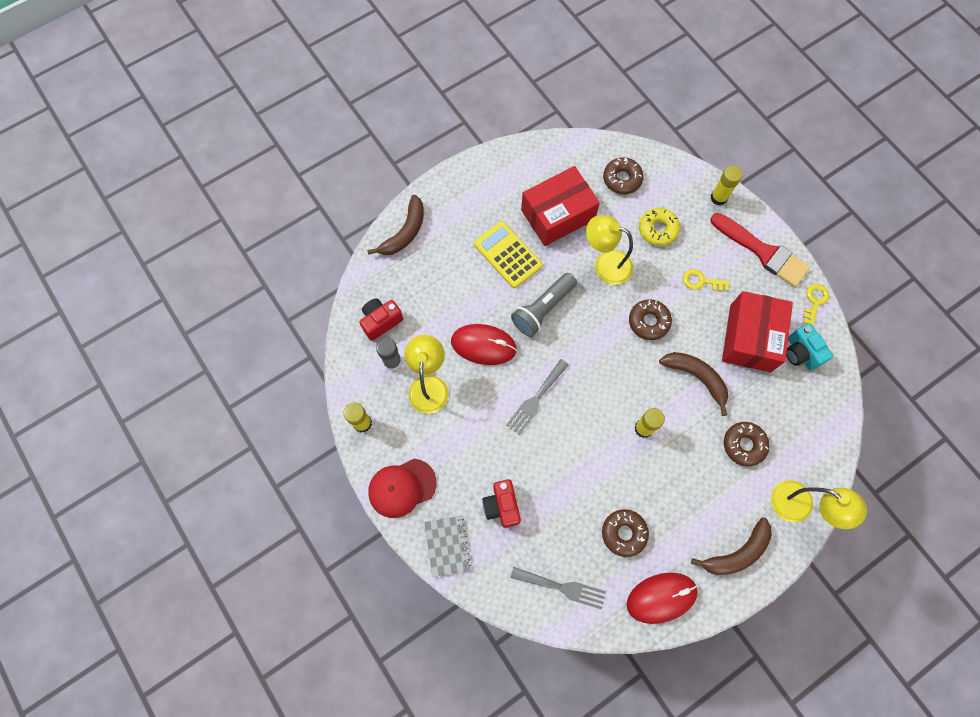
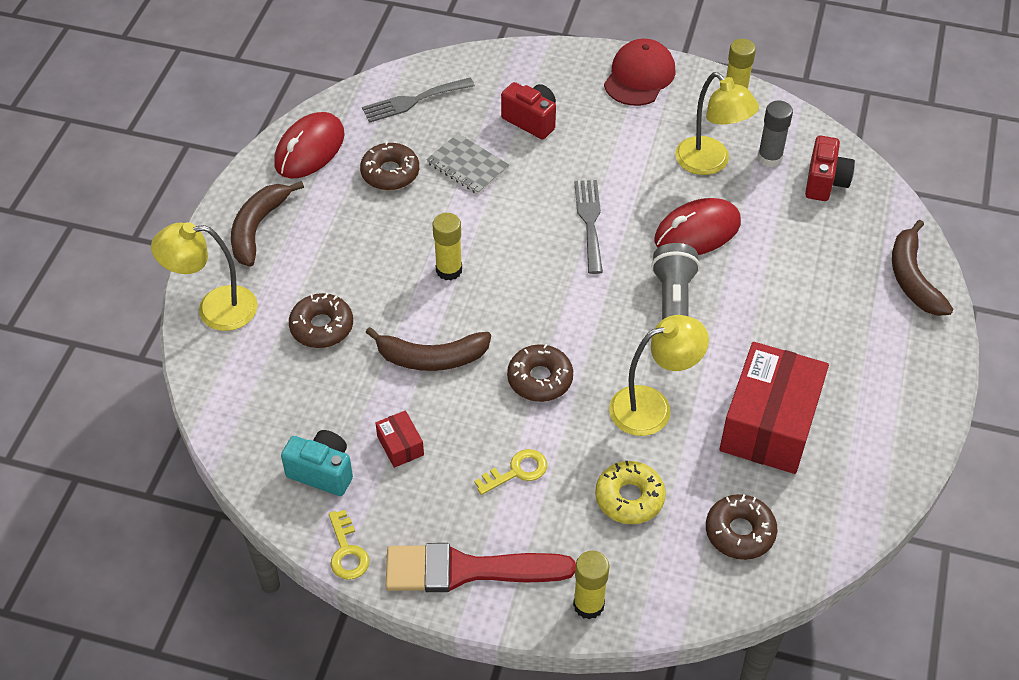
camera: 140 degrees right, 20 degrees down
grey notebook [424,515,471,577] -> grey notebook moved to [426,133,509,194]
yellow calculator [474,221,543,288] -> none
red box [722,291,793,372] -> red box [376,410,424,468], size x0.42

